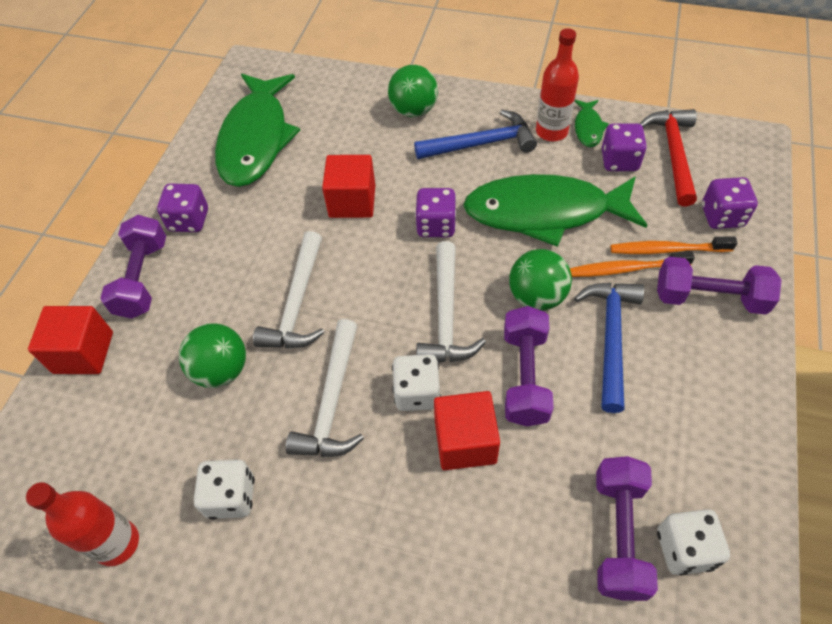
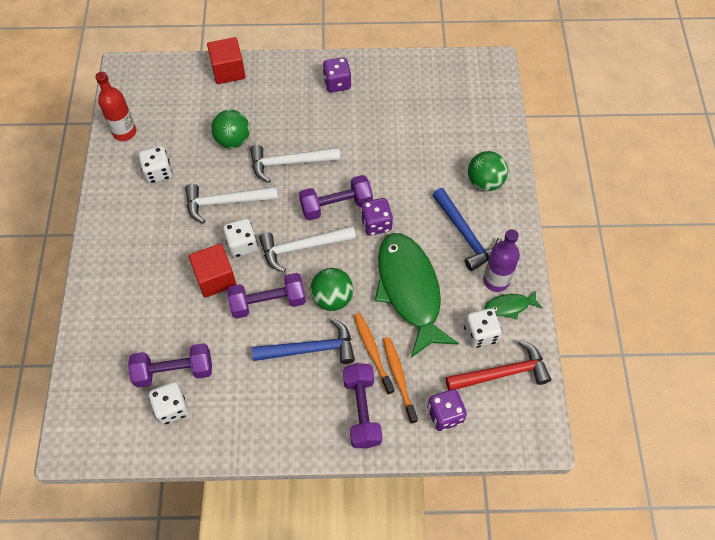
camera: 70 degrees right, 5 degrees up
purple dumbbell [100,215,166,319] -> purple dumbbell moved to [299,175,373,221]
green fish [215,74,300,187] -> none
red cube [322,155,375,218] -> none
red bottle [536,28,579,141] -> purple bottle [483,229,520,292]
purple dice [602,123,647,171] -> white dice [464,308,502,348]

